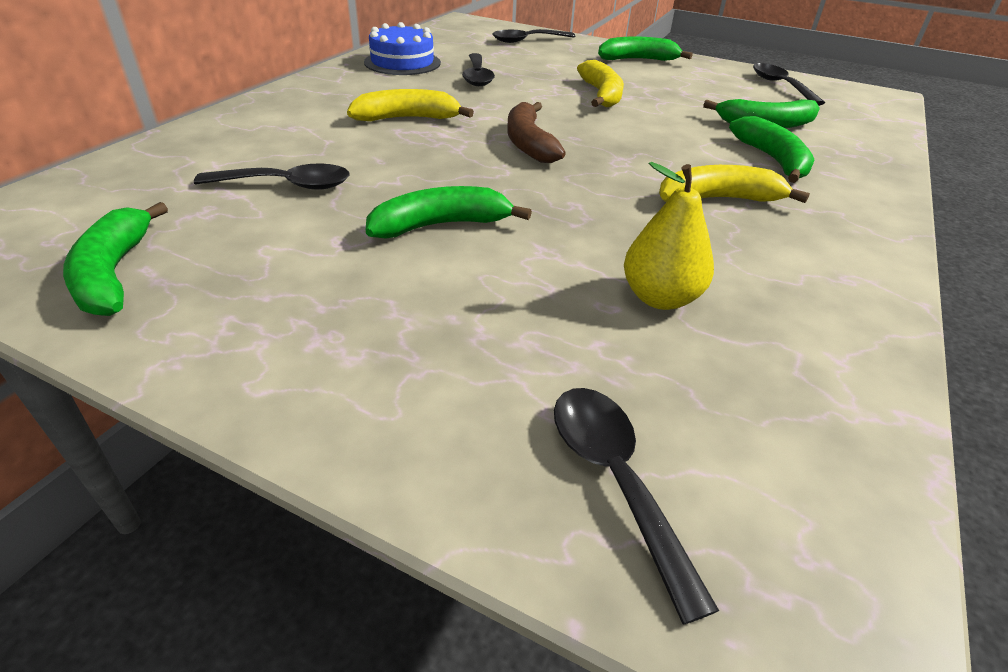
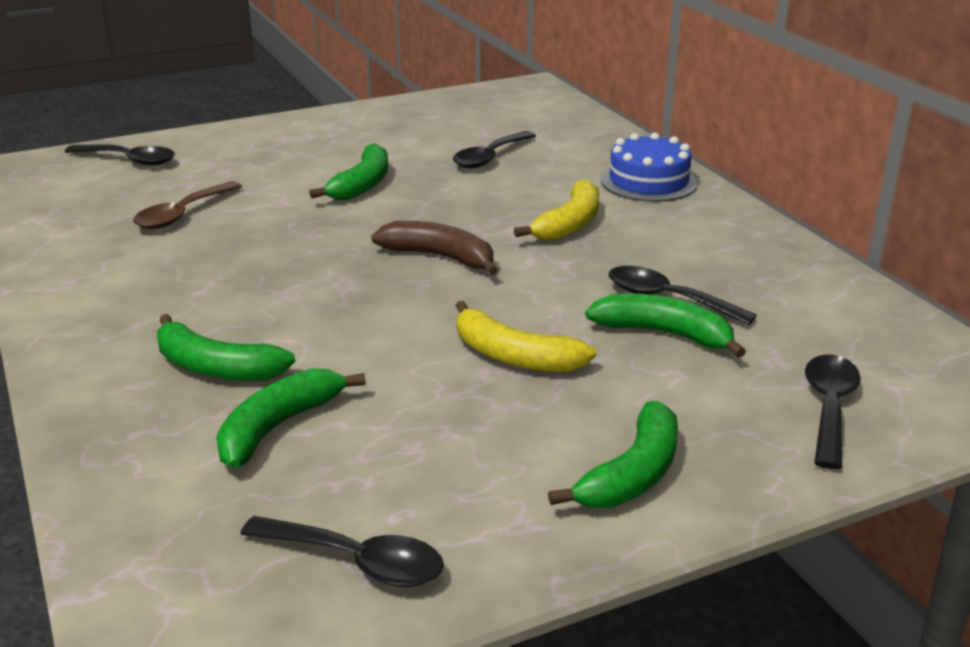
camera: 130 degrees right, 10 degrees down
green banana [63,202,168,316] -> green banana moved to [585,293,746,358]
blue cake [364,22,441,75] -> blue cake moved to [601,133,698,202]
yellow pear [624,162,714,310] -> brown spoon [133,181,243,229]
yellow banana [659,165,810,203] -> none

